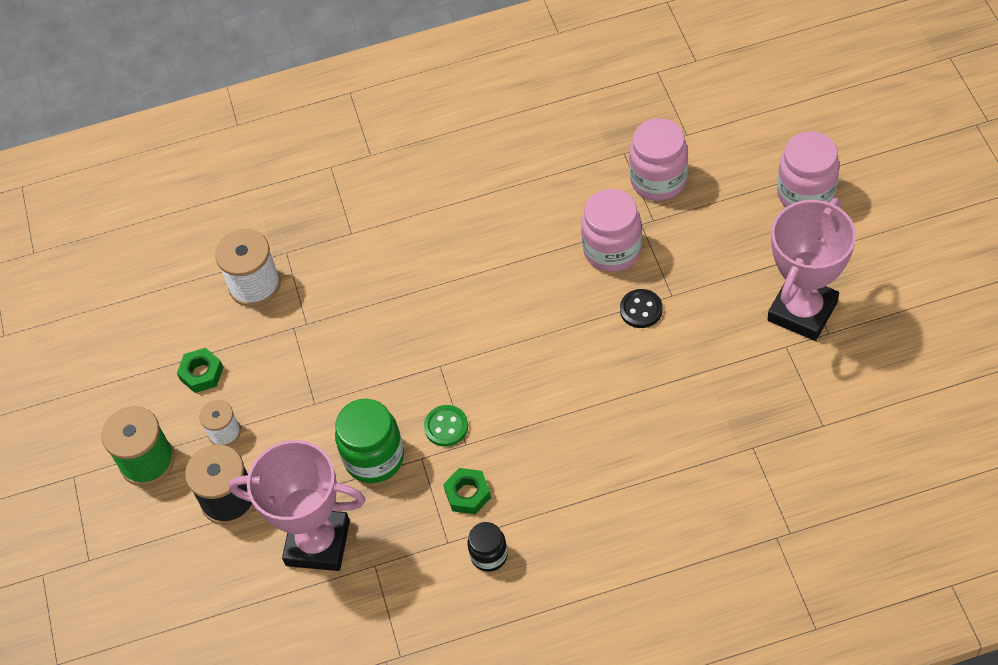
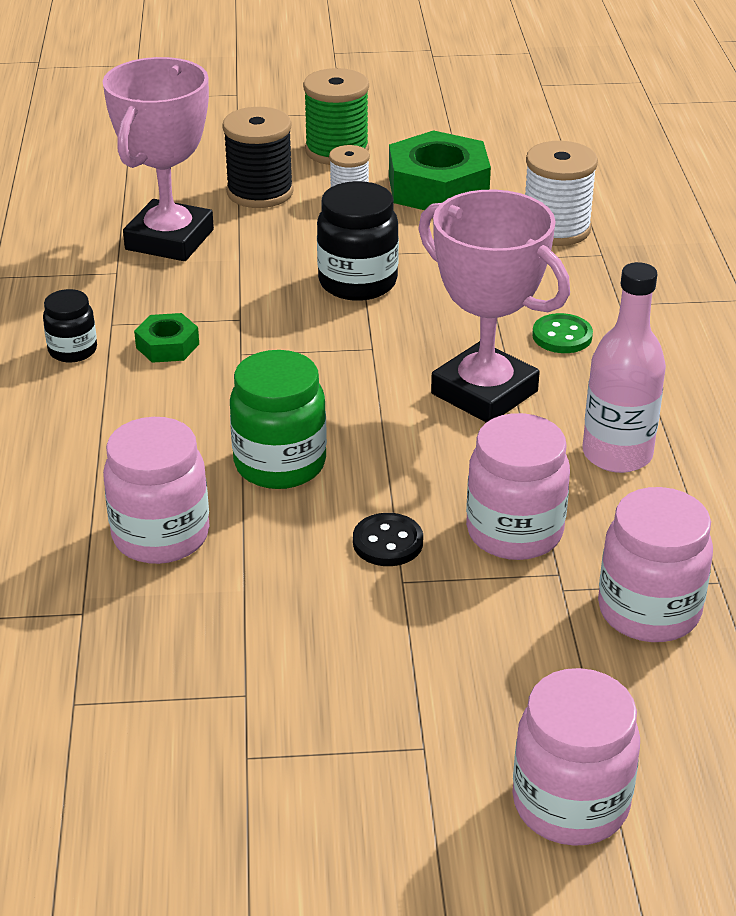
camera: 95 degrees right, 20 degrees down
green nut [177,348,223,393] -> green nut [389,130,491,210], size x2.01
green jar [335,399,404,483] -> green jar moved to [230,350,327,489]
green button [424,405,468,447] -> green button moved to [532,313,593,353]
pink trophy [767,198,856,341] -> pink trophy moved to [418,190,570,422]
none -> pink jar [103,417,210,564]
none -> black jar [317,181,399,301]
none -> pink bottle [582,262,666,473]

